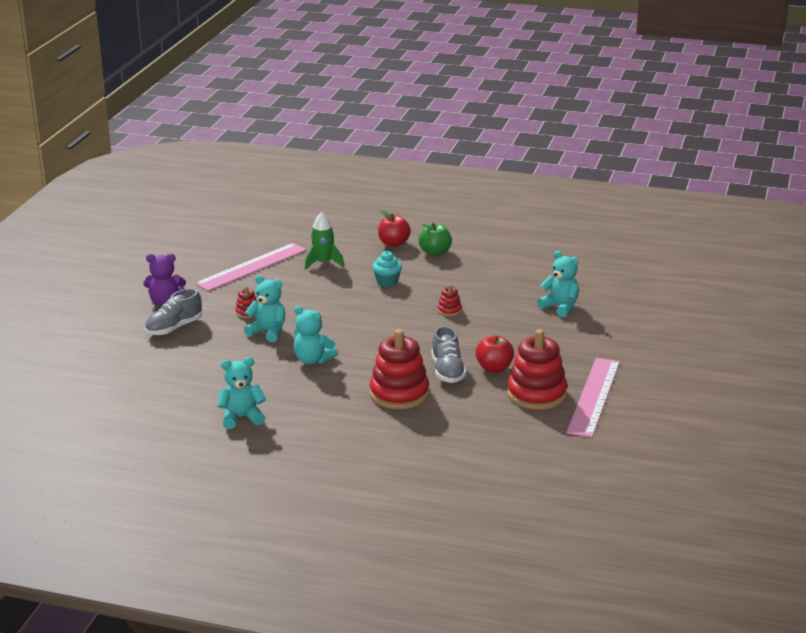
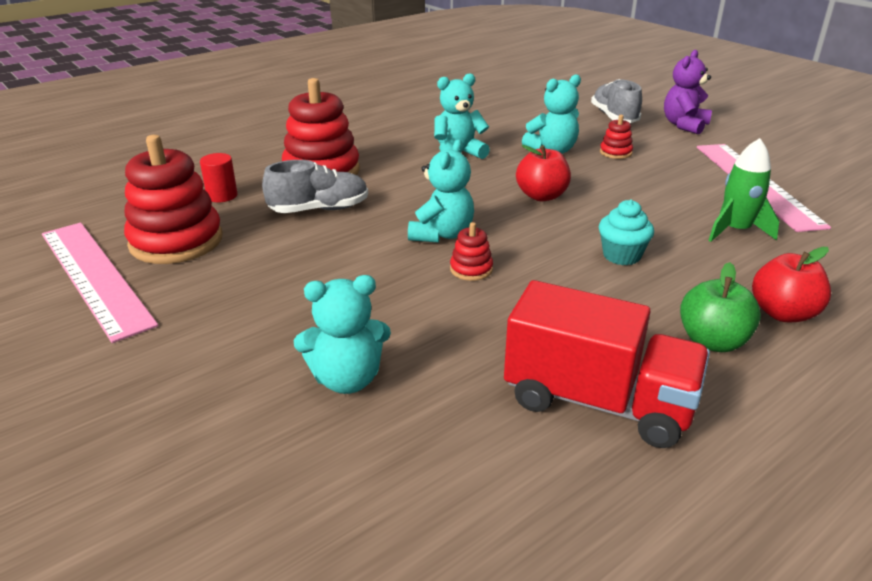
camera: 125 degrees right, 5 degrees up
turquoise teddy bear [217,357,266,429] -> turquoise teddy bear moved to [408,139,474,243]
grey shoe [432,326,466,383] -> grey shoe turned 135 degrees clockwise [262,160,368,213]
red apple [476,335,514,373] -> red apple moved to [516,145,571,201]
none -> red cylinder [200,153,237,202]
none -> red truck [504,280,710,448]

